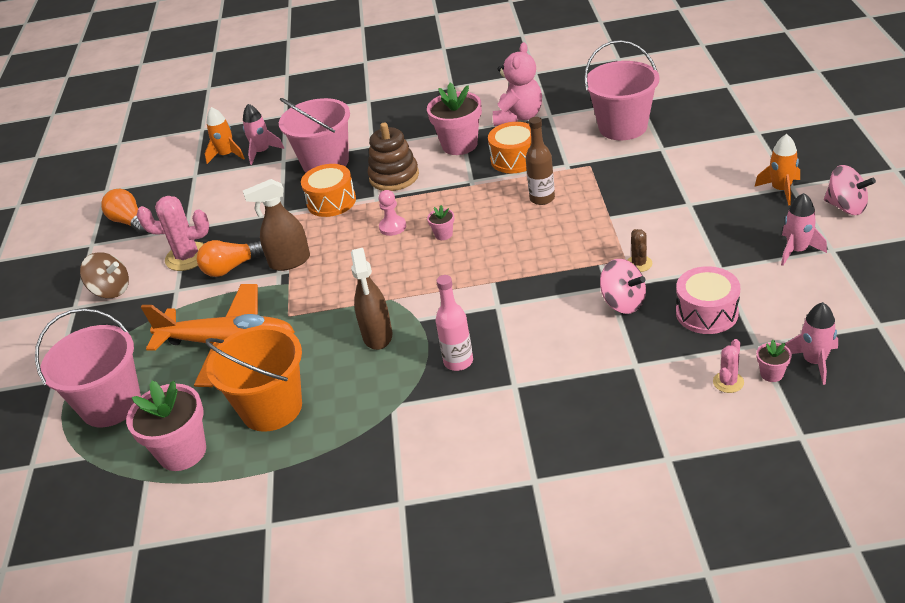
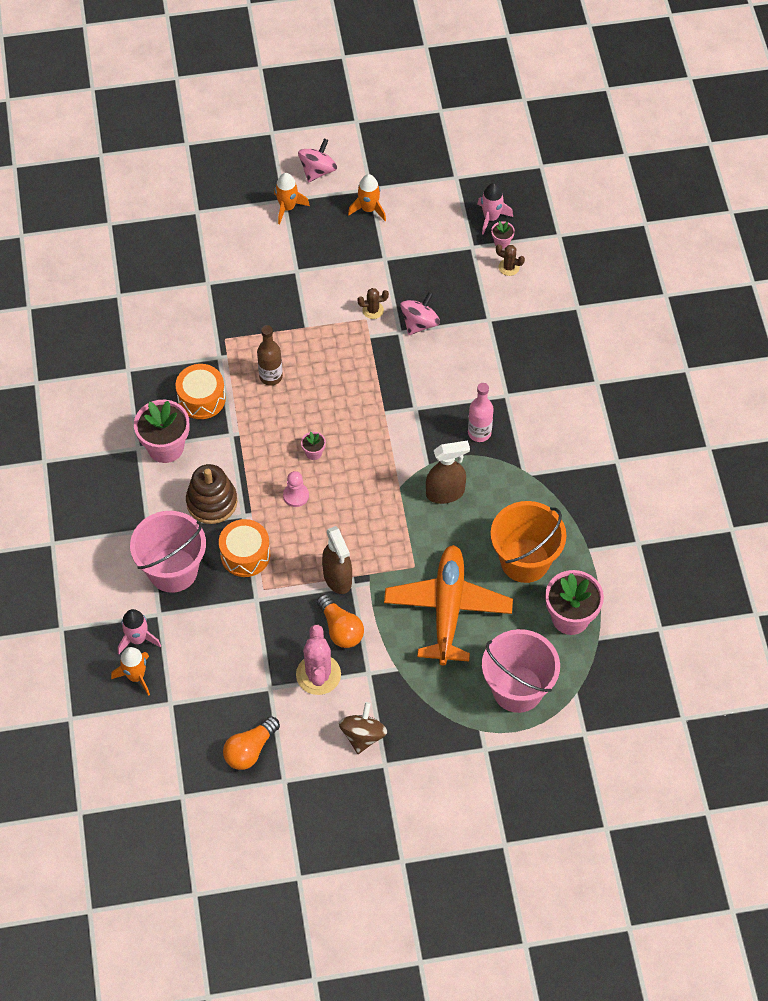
camera: 100 degrees left, 20 degrees up
pink teddy bear [493,42,542,126] -> none
pink bucket [584,40,659,140] -> none
pink drum [676,266,740,334] -> none
pink cactus [713,339,744,393] -> brown cactus [496,244,525,276]
pink rocket [781,193,827,266] -> orange rocket [348,174,386,221]

